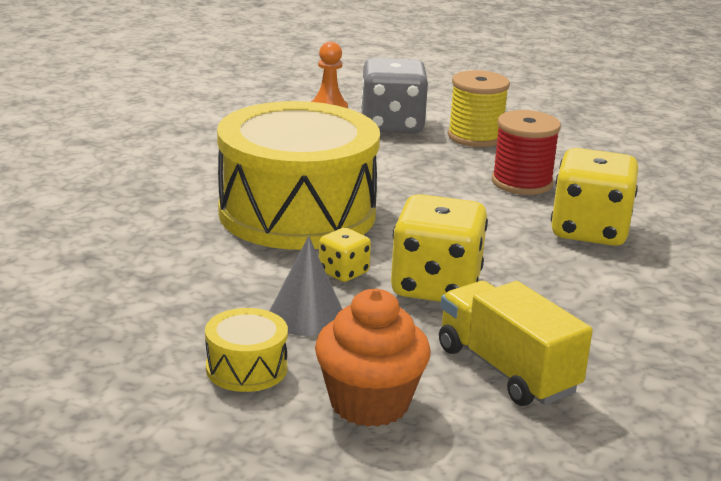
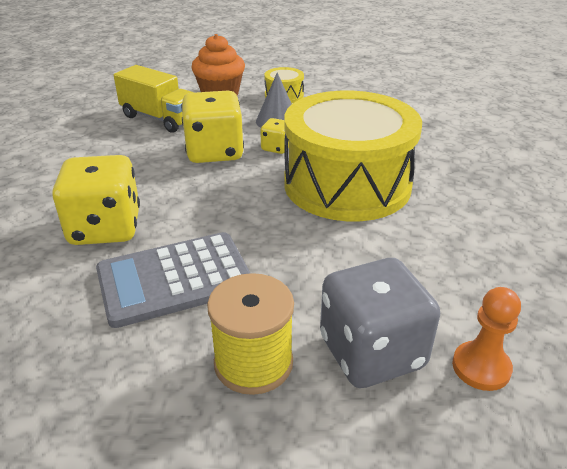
camera: 160 degrees right, 10 degrees up
red spool [492,110,561,195] -> grey calculator [96,232,250,328]

